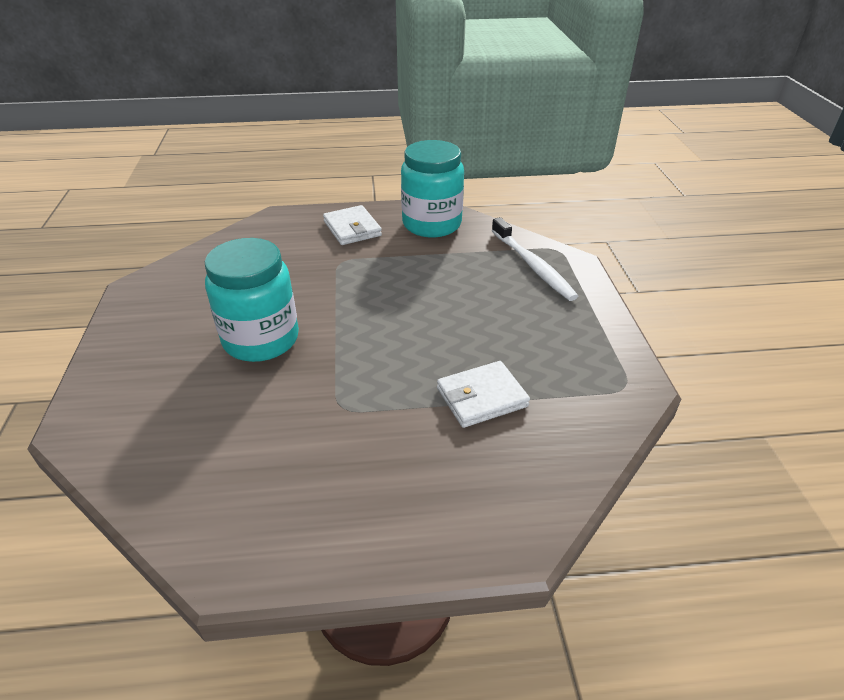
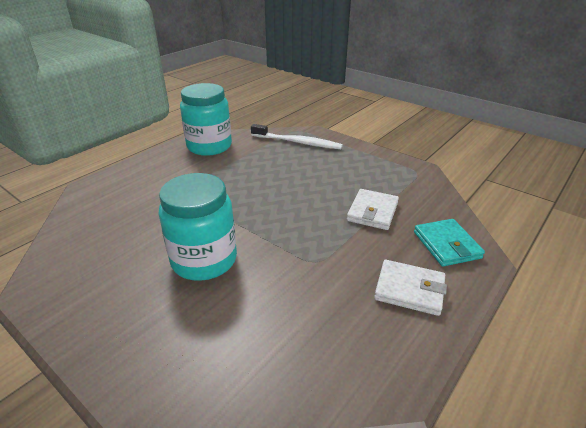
camera: 45 degrees left, 5 degrees down
white wallet [323,205,382,245] -> white wallet moved to [374,260,447,316]
none -> turquoise wallet [414,219,485,267]

